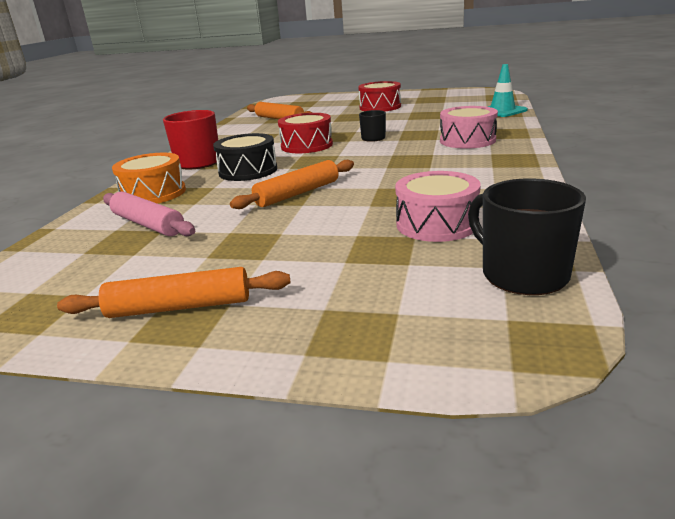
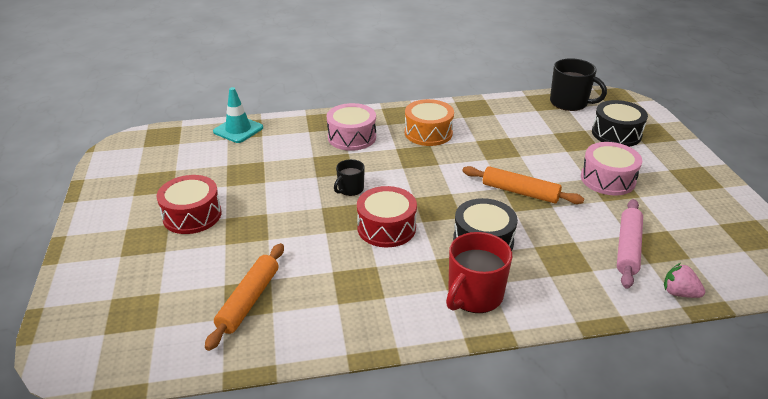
camera: 115 degrees left, 10 degrees up
orange rolling pin [57,267,291,318] -> none
orange drum [112,153,186,204] -> orange drum moved to [405,99,454,146]
pink drum [395,171,481,242] -> pink drum moved to [581,142,642,195]
black mug [468,178,586,295] -> black mug turned 90 degrees counterclockwise [550,58,607,111]
none -> black drum [592,100,648,147]
none -> pink strawberry [664,263,705,298]

